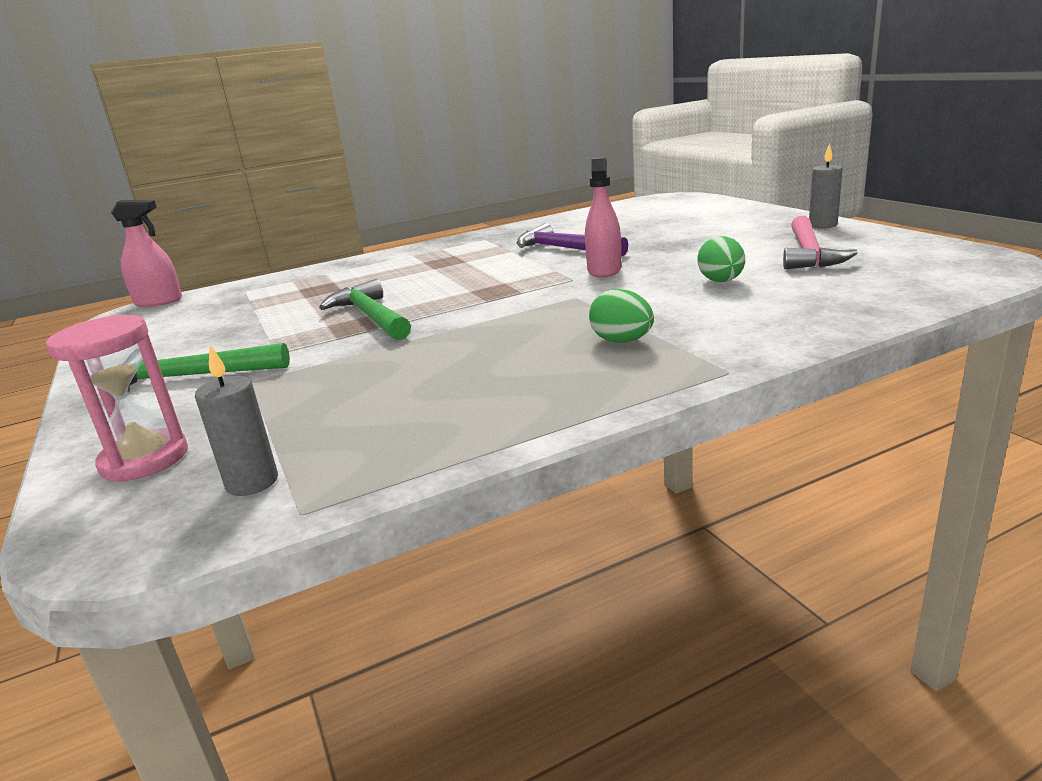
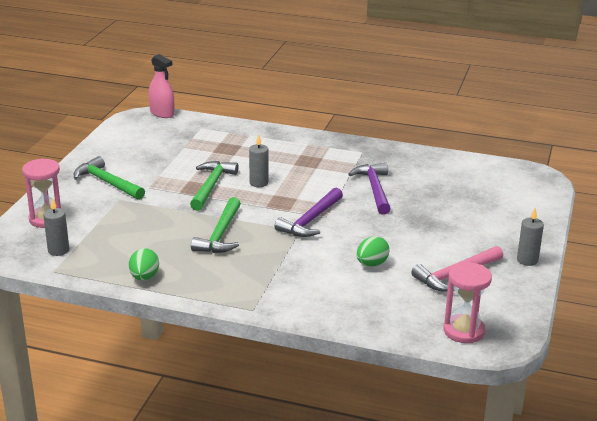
camera: 40 degrees right, 5 degrees up
pink spray bottle [585,157,621,278] -> none
green egg [589,289,654,343] -> green egg moved to [129,248,159,281]
none -> green hammer [191,197,241,253]
none -> grey candle [249,134,269,187]
none -> purple hammer [275,188,343,237]
none -> pink hourglass [443,262,492,343]

